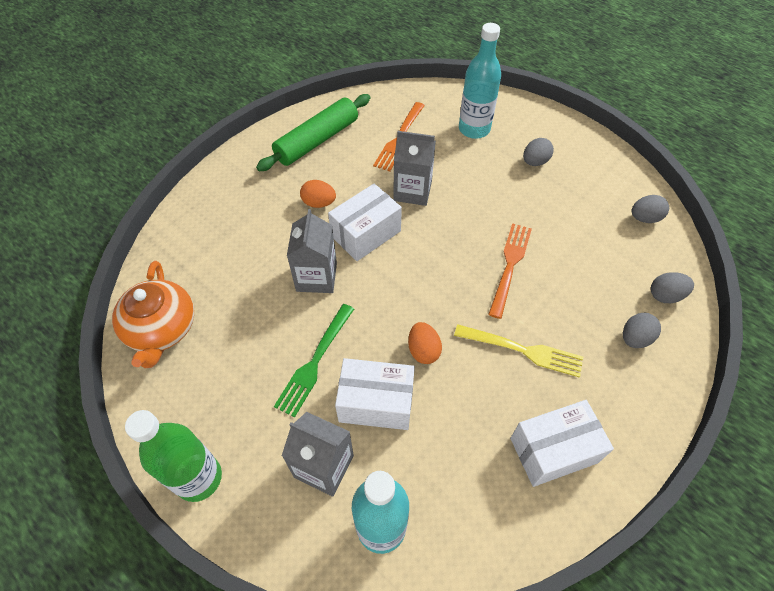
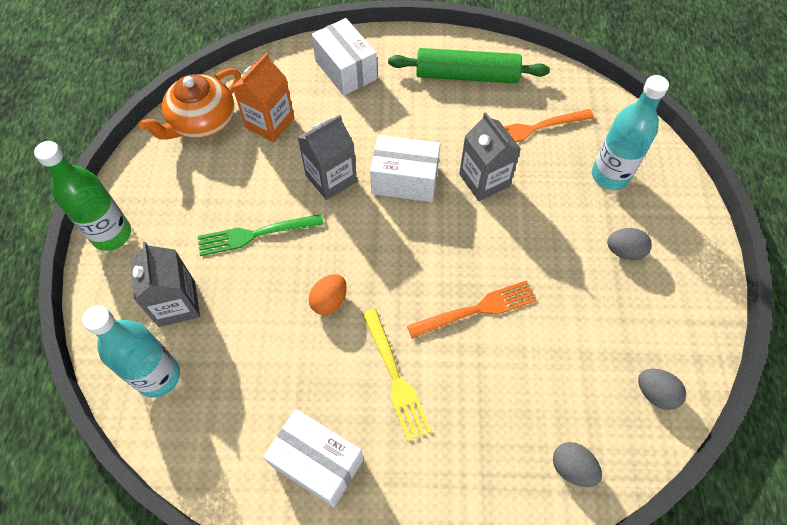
camera: 50 degrees right, 5 degrees up
orange egg [300,180,336,208] -> none
white box [335,358,415,430] -> white box moved to [311,18,377,96]
grey egg [623,313,661,348] -> none
none -> orange carton [232,53,294,142]

